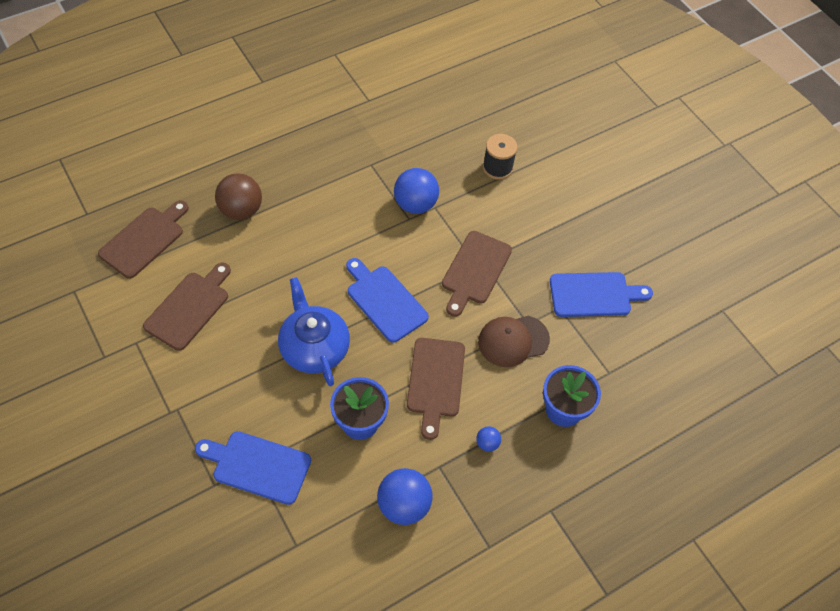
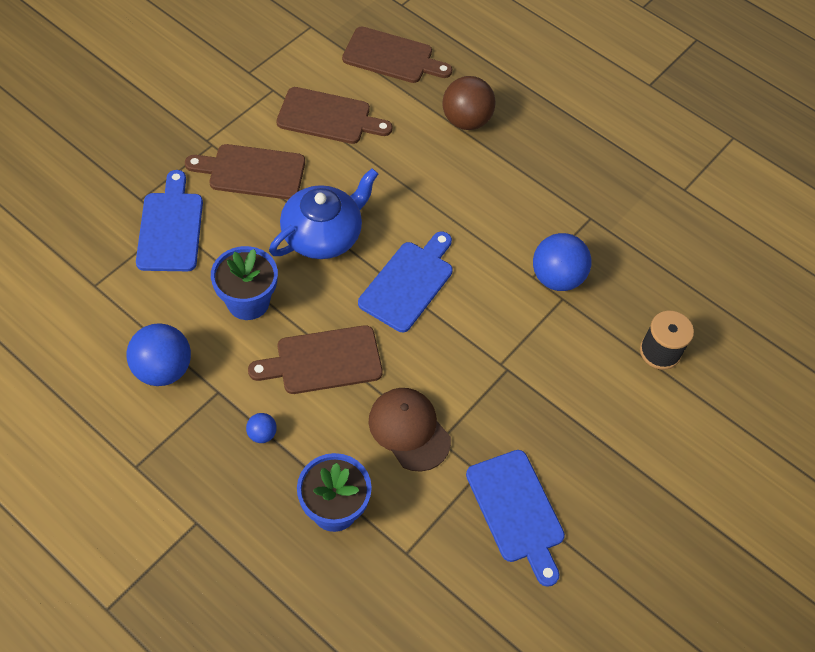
camera: 70 degrees right, 0 degrees up
brown cutting board [442,231,512,317] -> brown cutting board moved to [185,144,305,200]

